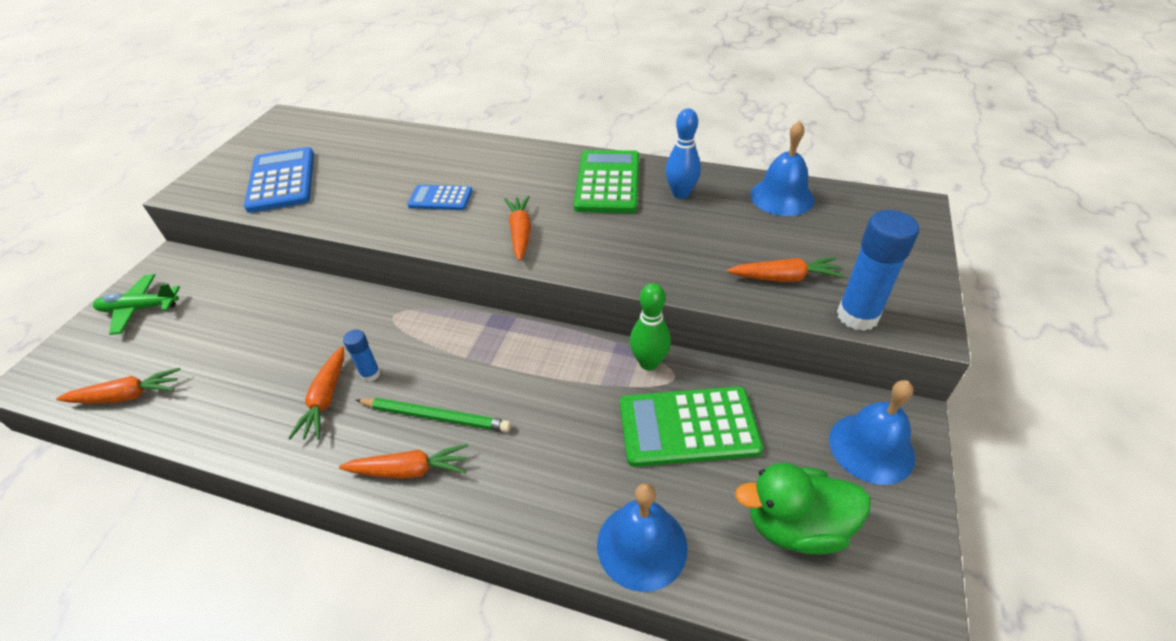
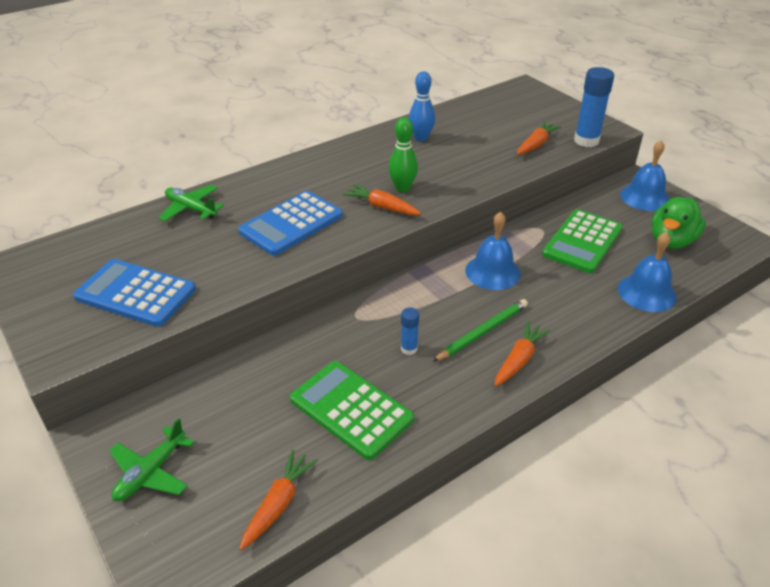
camera: 55 degrees left, 5 degrees down
orange carrot [288,346,344,440] -> none
blue calculator [407,185,473,210] -> blue calculator [238,191,343,256], size x1.73
green calculator [574,150,639,213] -> green calculator moved to [290,361,414,460]
green bowling pin [630,283,671,370] -> green bowling pin moved to [389,117,418,192]
blue bell [750,121,814,216] -> blue bell moved to [465,212,521,290]
none -> green plane [158,184,224,221]

